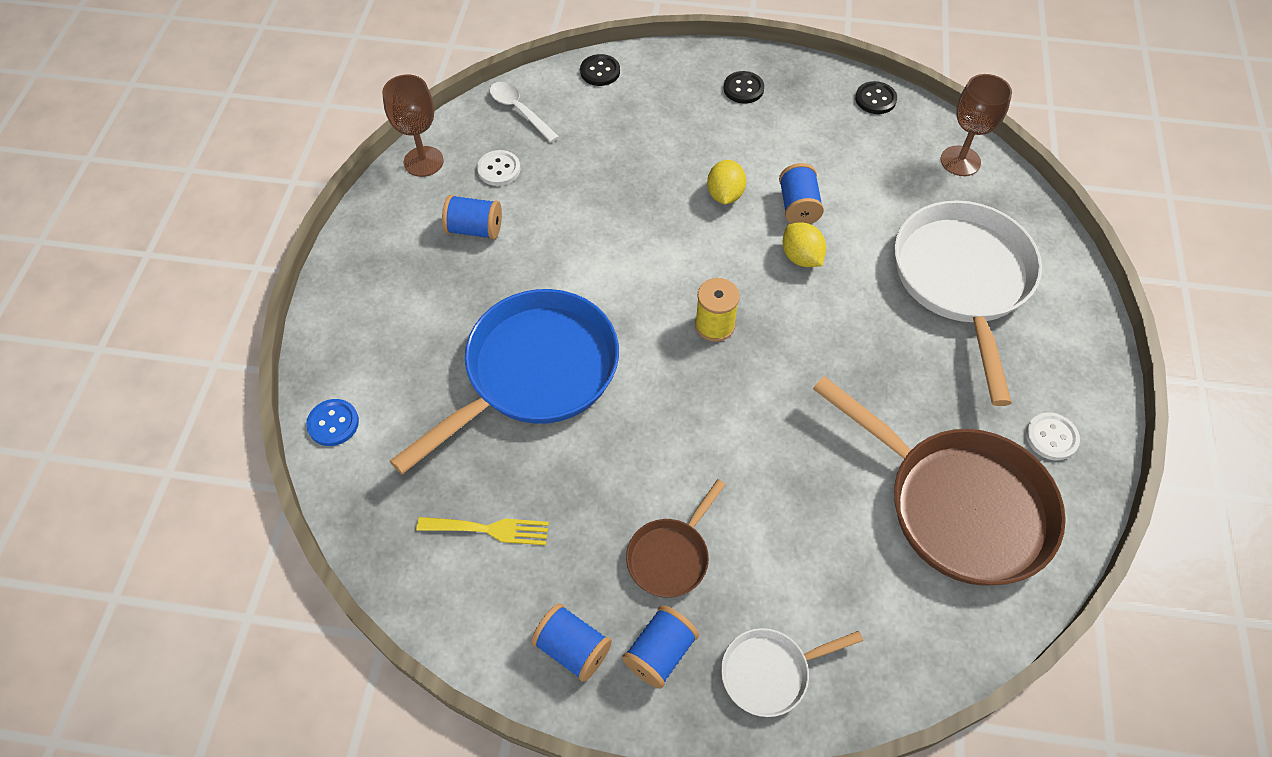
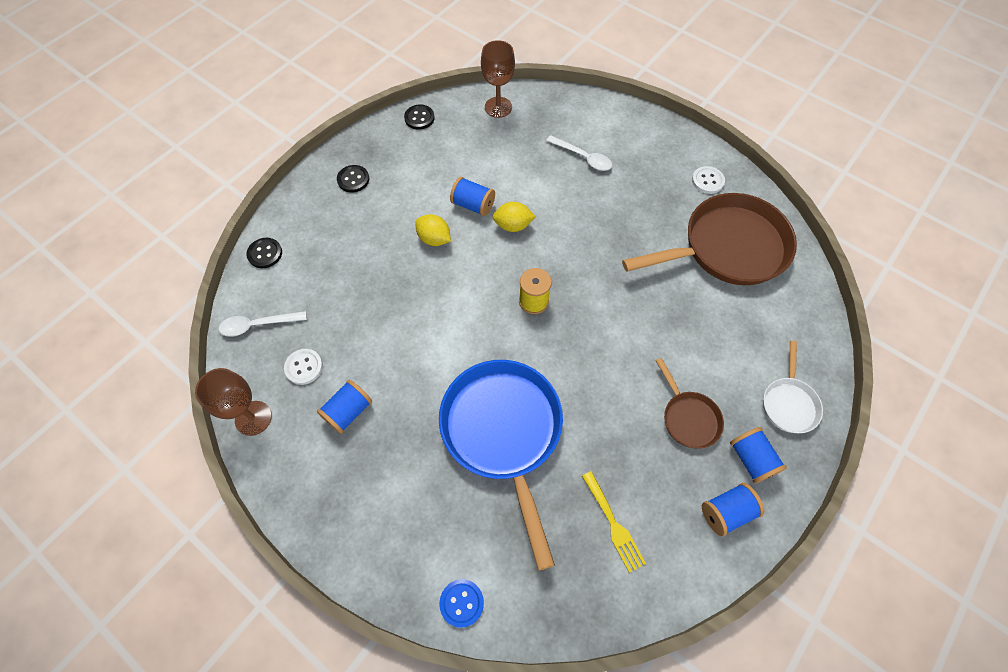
camera: 60 degrees left, 5 degrees up
yellow fork [417,517,549,545] -> yellow fork turned 120 degrees clockwise [582,471,646,573]
white pan [895,200,1042,406] -> white spoon [546,135,612,171]

